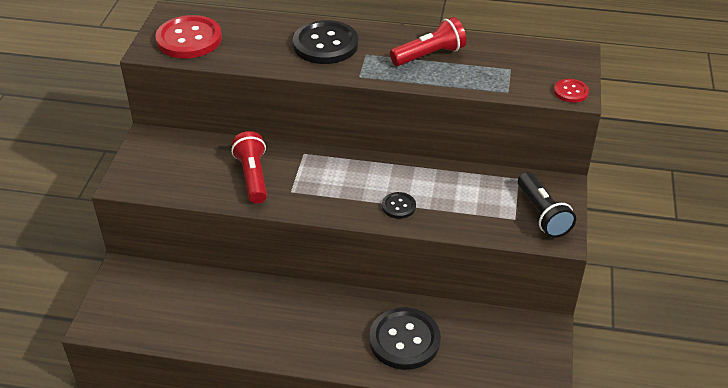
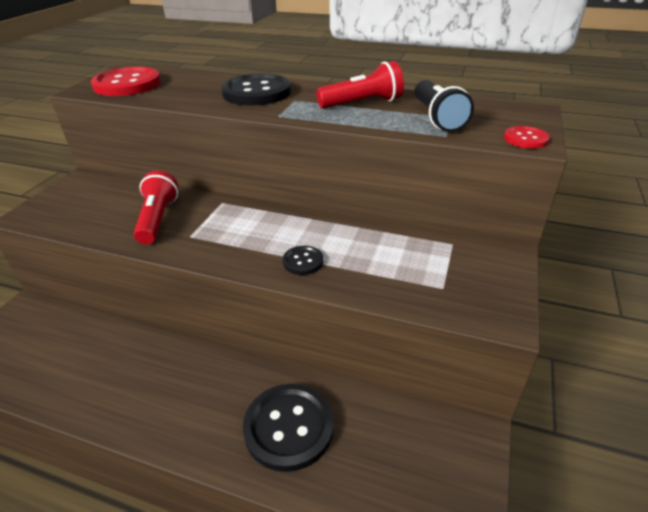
camera: 10 degrees right, 5 degrees down
black flashlight [518,172,576,238] -> black flashlight moved to [414,80,474,132]

